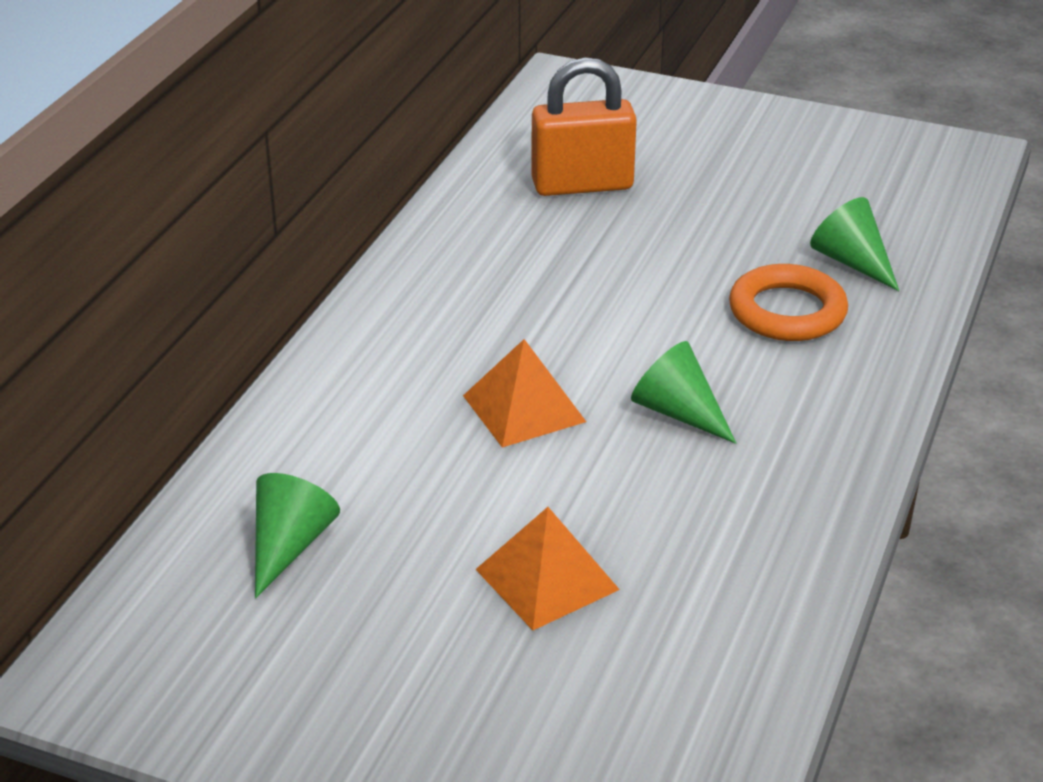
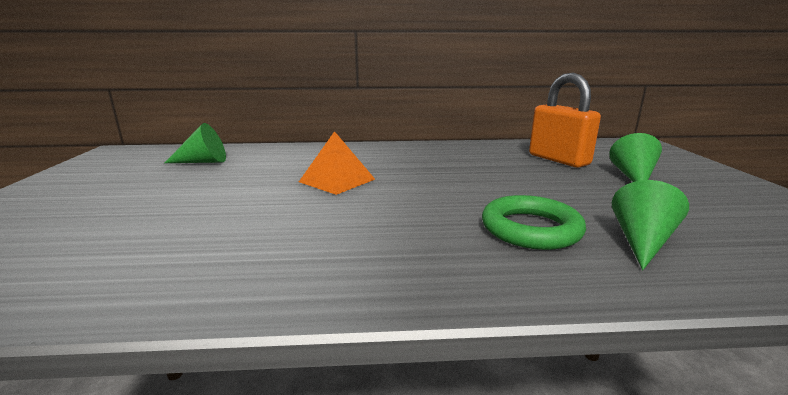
camera: 65 degrees right, 15 degrees down
orange pyramid [475,507,620,630] -> none
green cone [631,341,736,444] -> green cone moved to [609,133,662,182]
orange ring [729,264,848,341] -> green ring [482,195,586,250]

